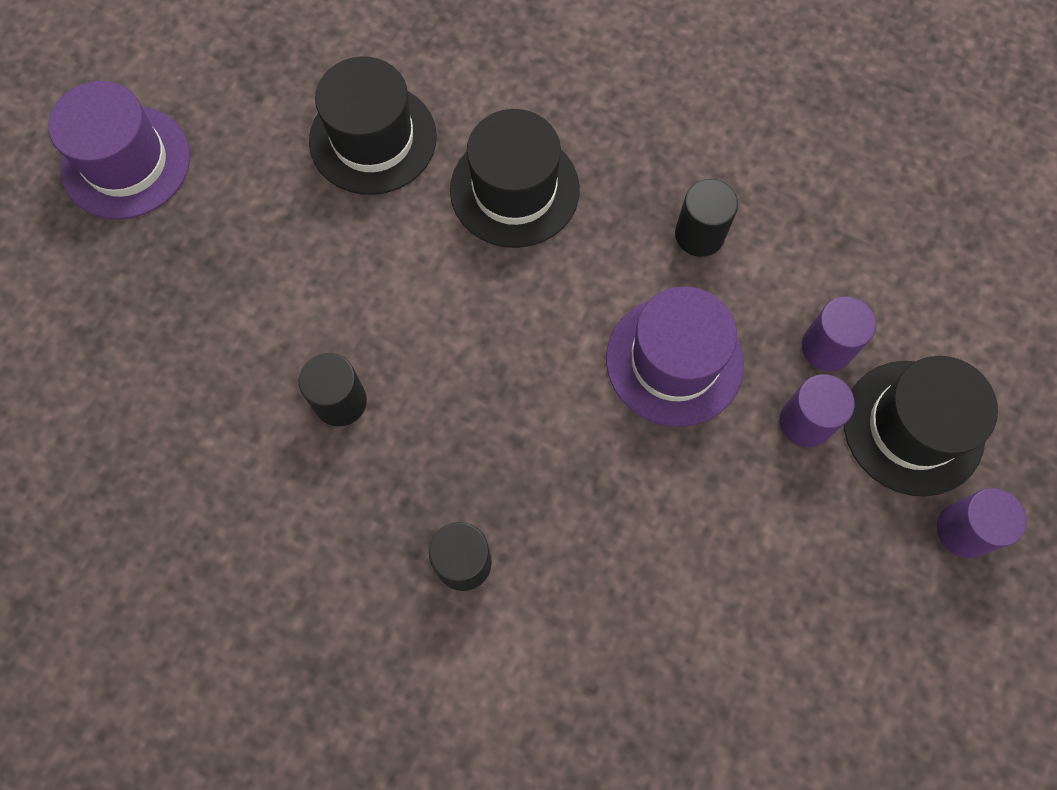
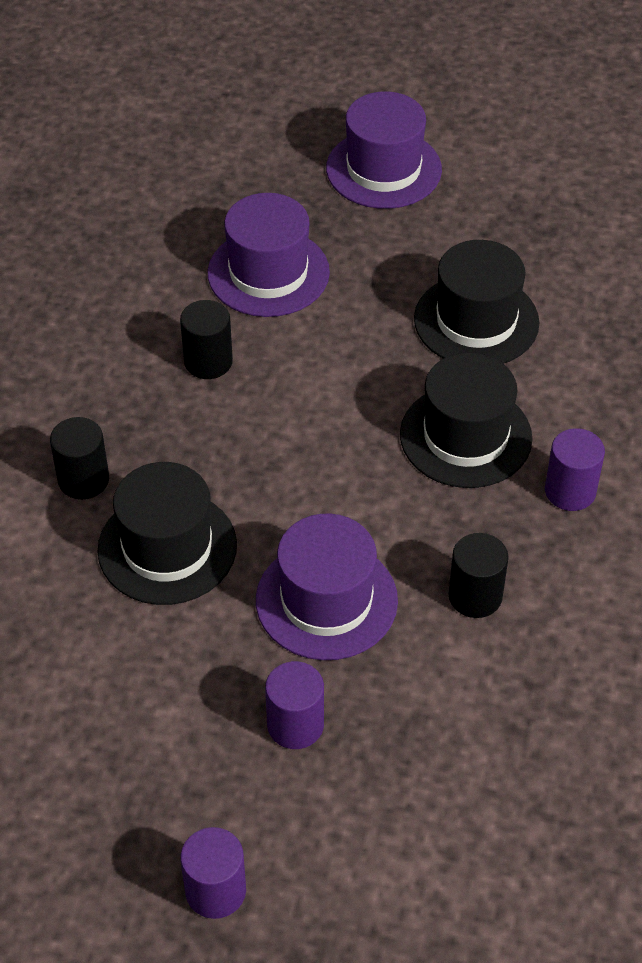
camera: 75 degrees right, 20 degrees down
purple cylinder [802,296,876,371] -> purple cylinder moved to [545,428,605,511]
black hat [844,356,998,497] -> black hat moved to [97,462,237,605]
none -> purple hat [207,193,330,317]

